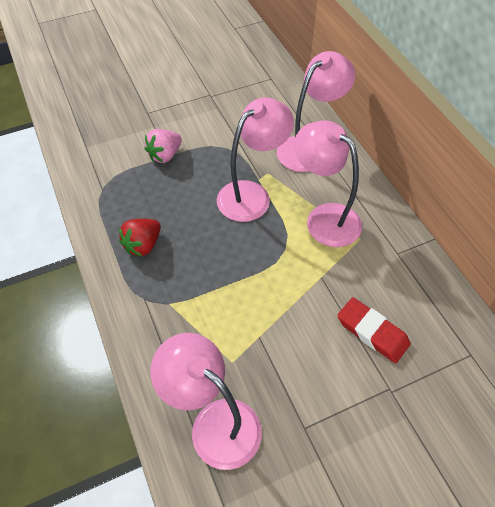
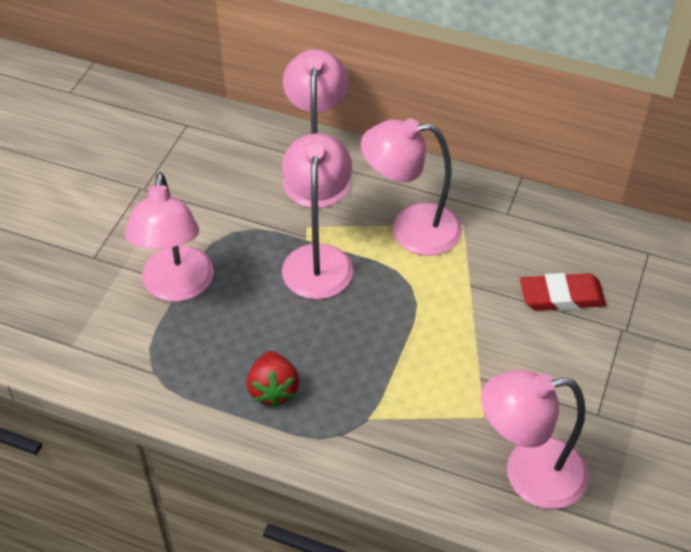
camera: 45 degrees left, 5 degrees down
pink strawberry [144,129,182,163] -> pink lamp [125,172,214,302]

